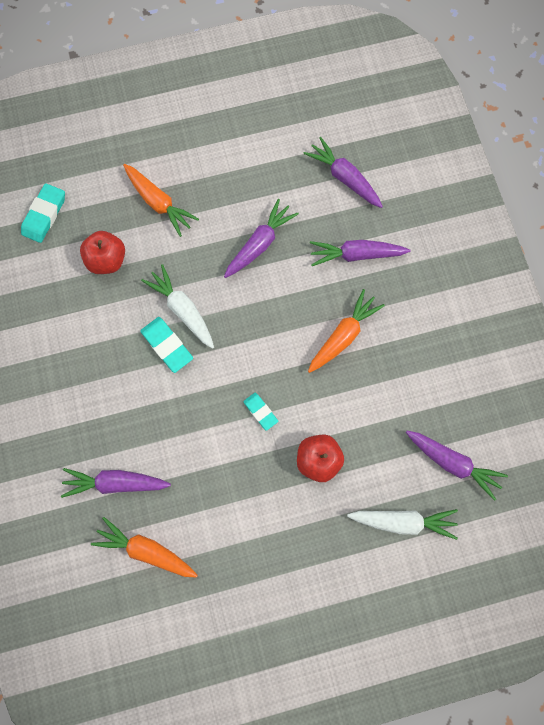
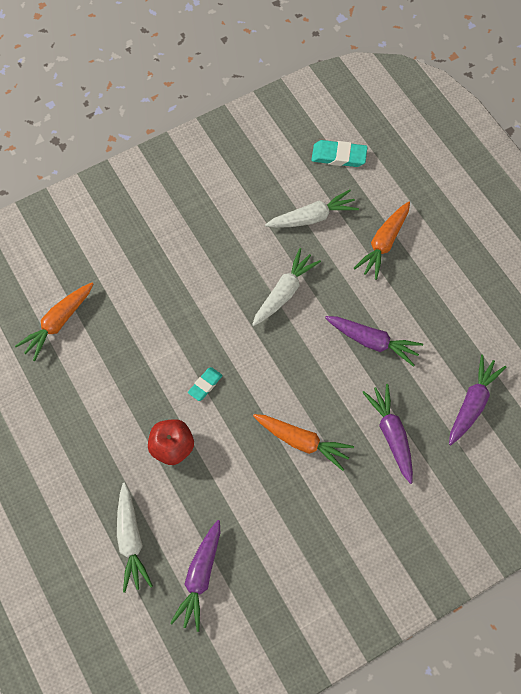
camera: 75 degrees right, 10 degrees down
purple carrot [61,468,171,498] -> none
red apple [80,231,125,274] -> white carrot [265,189,359,228]
orange carrot [91,517,198,578] -> orange carrot turned 150 degrees counterclockwise [15,283,93,361]
turquoise eraser [140,317,193,373] -> none

